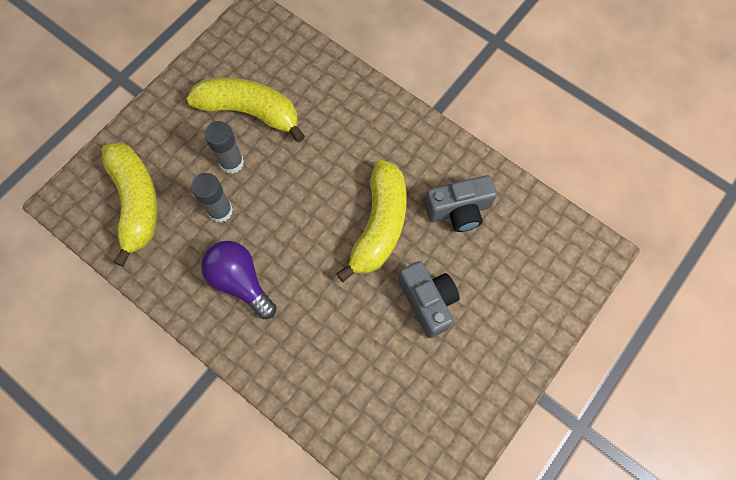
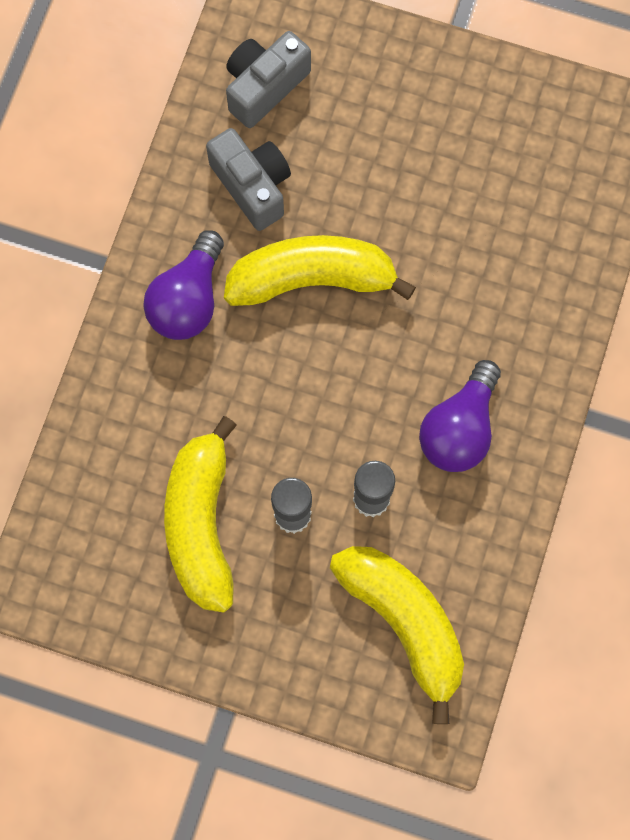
camera: 110 degrees left, 5 degrees up
yellow banana [101,142,158,267] -> yellow banana turned 90 degrees clockwise [330,546,464,724]
grey camera [399,261,460,338] -> grey camera moved to [226,31,311,128]
none -> purple light bulb [143,230,224,340]

